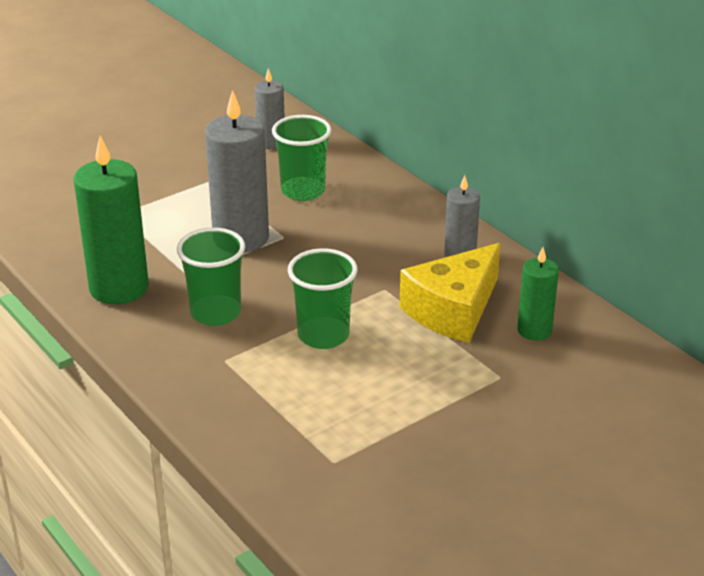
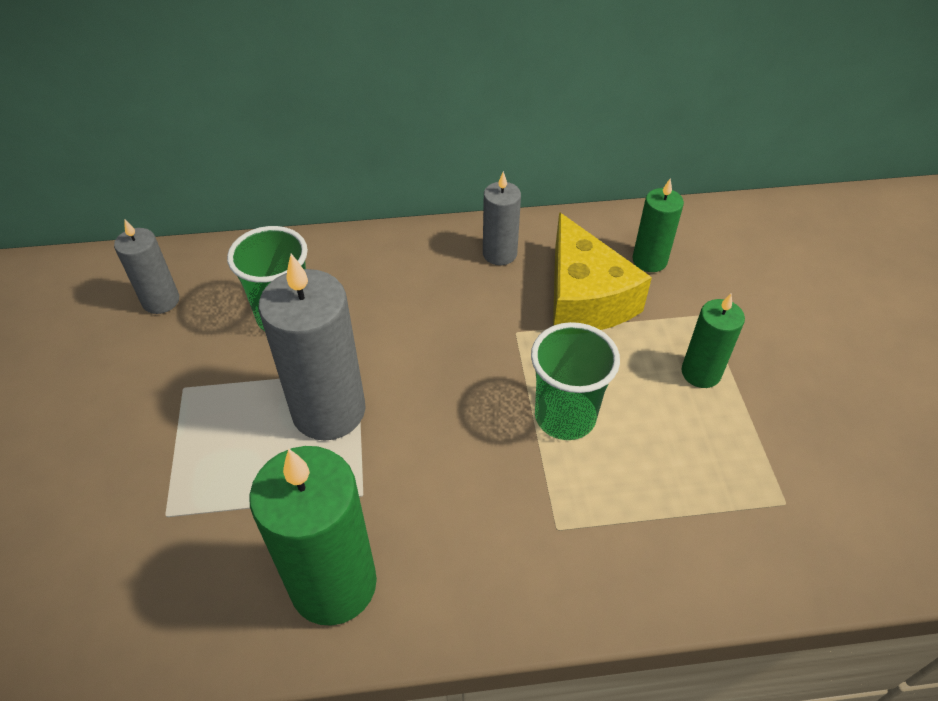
camera: 60 degrees left, 15 degrees up
green cup [177,227,245,326] -> none
none -> green candle [681,294,745,388]

